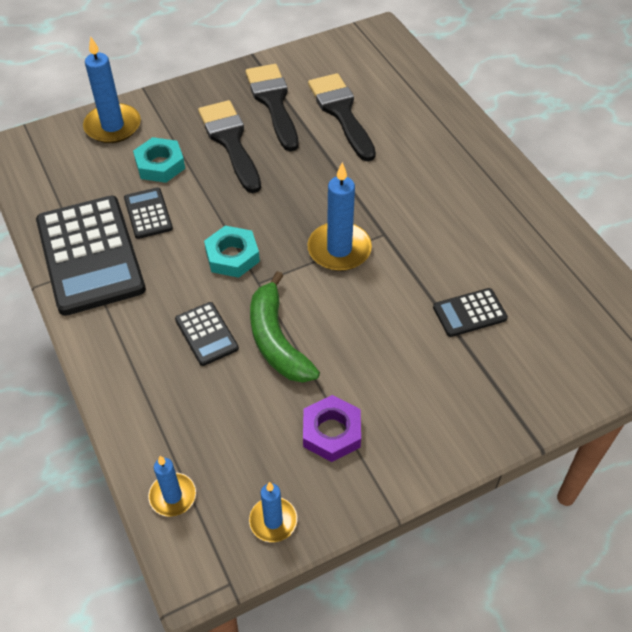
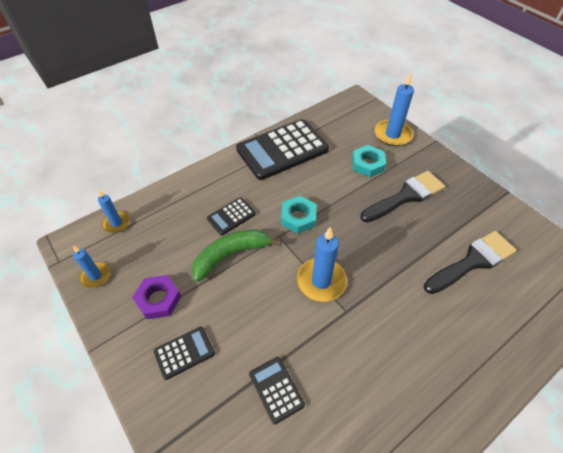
camera: 80 degrees right, 0 degrees up
black calculator [124,187,173,239] -> black calculator moved to [154,327,215,380]
black brush [245,64,299,151] -> none

